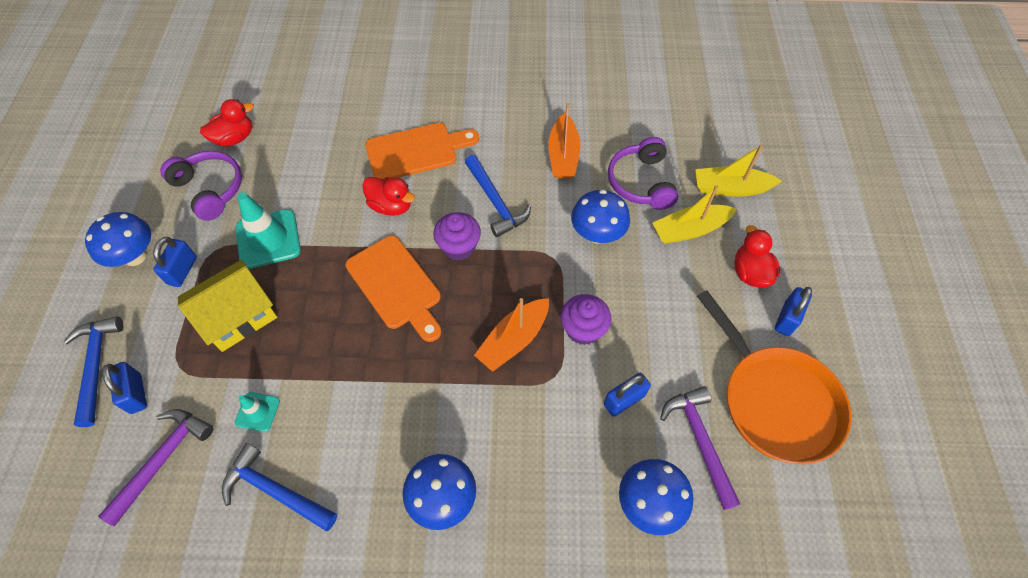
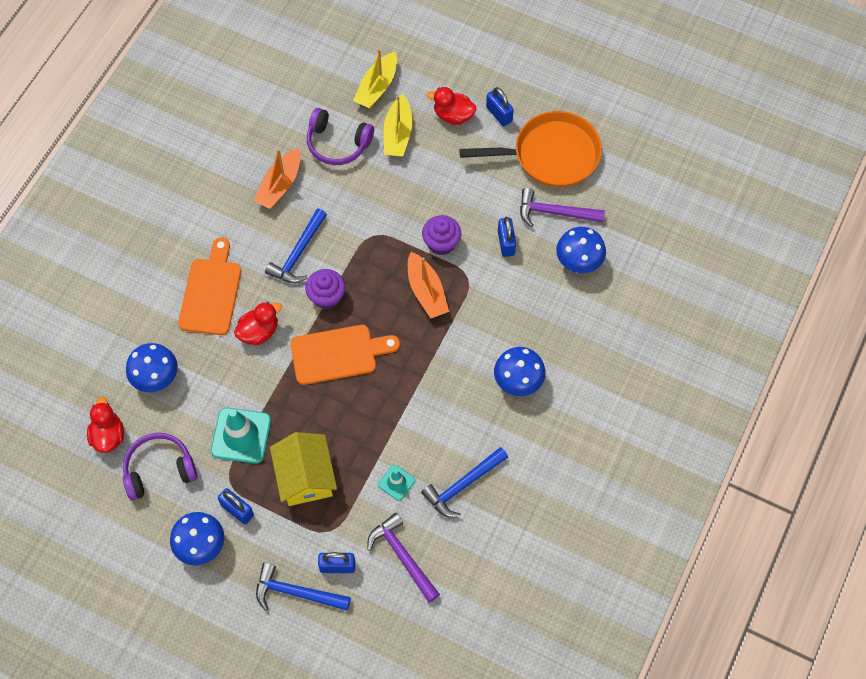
camera: 65 degrees left, 5 degrees up
blue hammer [465,155,531,237] -> blue hammer turned 120 degrees clockwise [265,209,327,283]
orange boat [548,103,580,179] -> orange boat turned 90 degrees clockwise [254,148,301,209]
blue mushroom [571,190,630,243] -> blue mushroom moved to [126,343,178,392]

